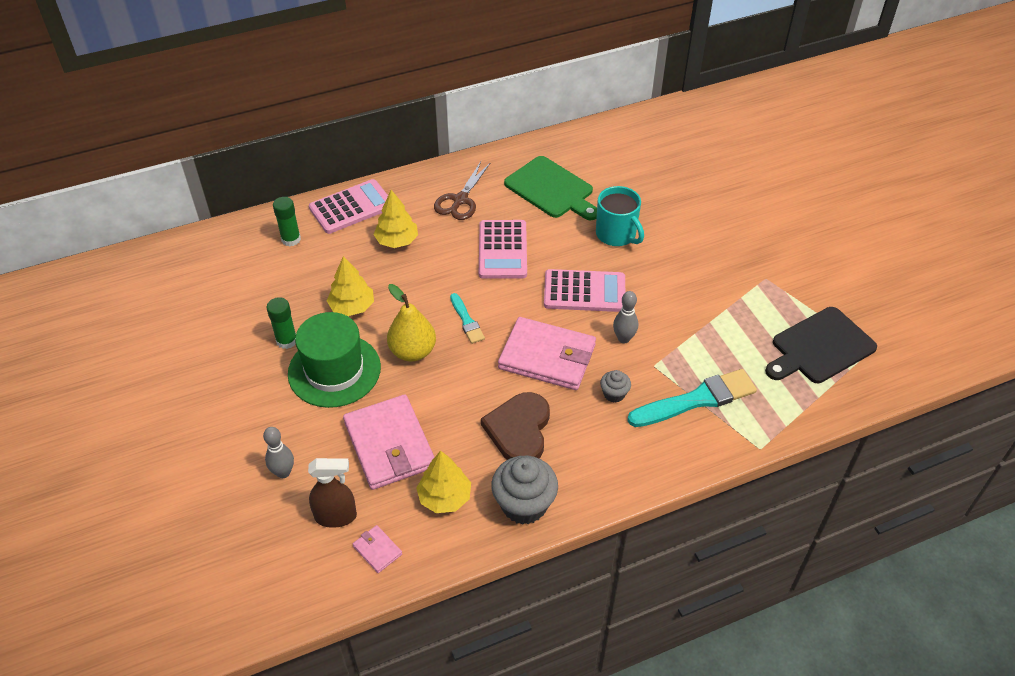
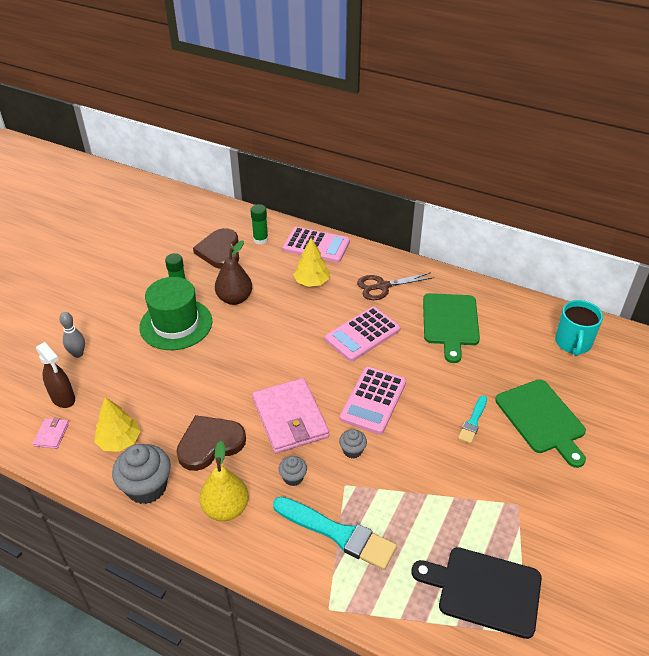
camera: 50 degrees right, 5 degrees down
yellow tree [327,256,374,316] -> brown pear [215,241,252,305]
pink wallet [343,394,434,490] -> none
yellow pear [387,284,436,361] -> yellow pear moved to [199,441,249,521]
turquoise brush [450,293,485,344] -> turquoise brush moved to [458,395,487,444]
pink calculator [544,269,625,312] -> pink calculator turned 60 degrees clockwise [340,367,406,434]
turquoise mug [596,186,644,246] -> turquoise mug moved to [555,300,603,356]
grey bowling pin [613,291,638,343] -> grey cupcake [339,429,367,458]
none -> brown heart [193,228,239,269]
none -> green cutting board [495,379,586,468]

